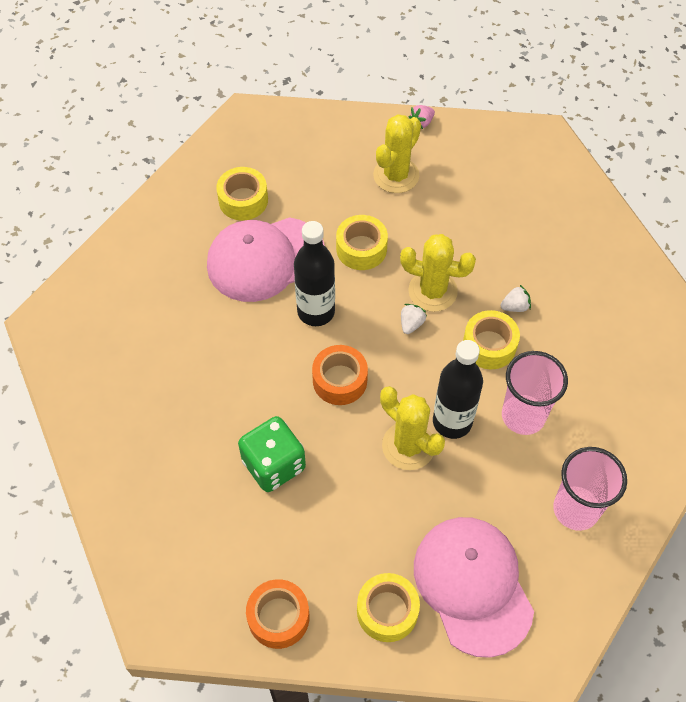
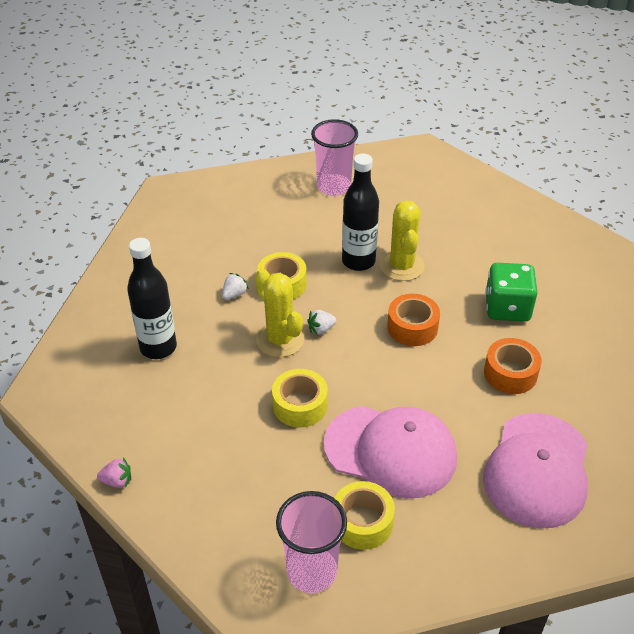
camera: 140 degrees left, 15 degrees down
orange tape [246,579,309,649] -> orange tape moved to [484,338,542,394]
black bottle [294,221,335,326] -> black bottle moved to [127,238,177,359]
yellow tape [357,573,420,642] -> none
yellow cactus [373,114,421,193] -> none
pink cap [414,517,534,658] -> pink cap moved to [483,413,588,529]
white strawberry [500,285,531,312] -> white strawberry turned 105 degrees clockwise [222,273,249,300]
pink cup [502,351,568,435] -> pink cup moved to [276,491,347,593]

